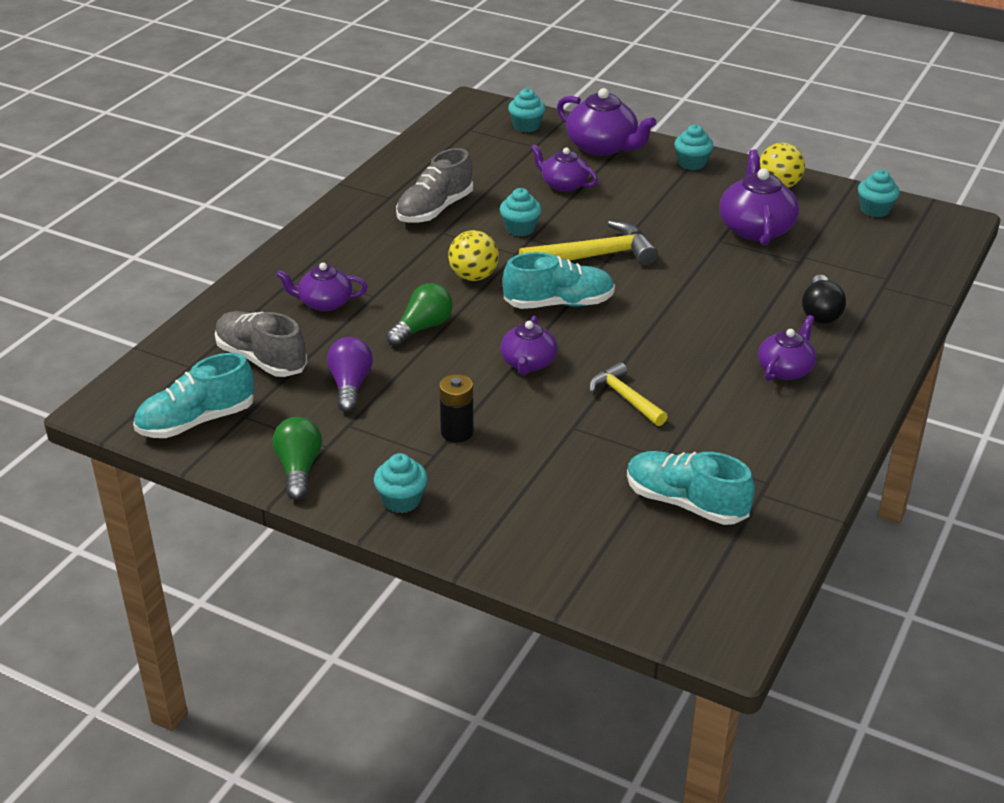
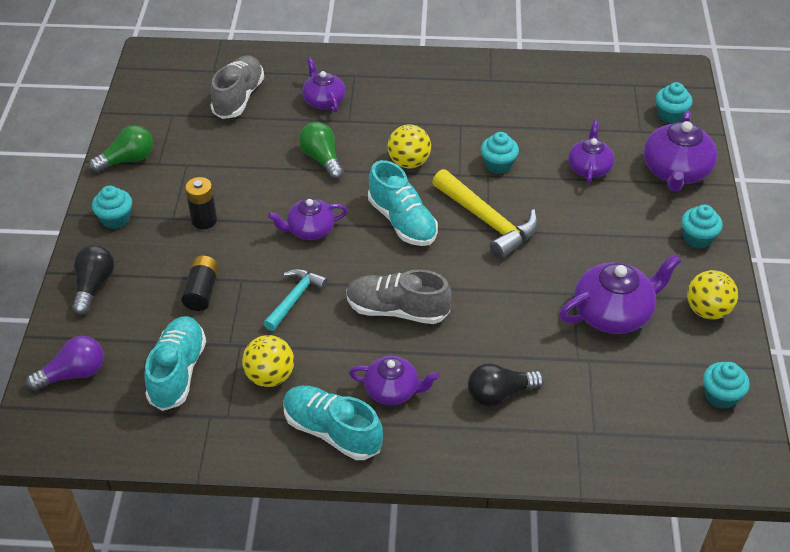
camera: 65 degrees right, 10 degrees up
turquoise shoe [133,353,254,438] -> turquoise shoe moved to [283,386,383,460]
purple light bulb [327,337,373,412] -> purple light bulb moved to [26,336,104,391]
green light bulb [386,283,453,346] -> green light bulb turned 135 degrees counterclockwise [299,122,344,180]
grey shoe [396,148,473,223] -> grey shoe moved to [346,270,452,324]
yellow hammer [589,362,668,426] -> turquoise hammer [263,269,328,331]
none -> black light bulb [72,245,115,315]
none -> black battery [181,256,219,311]
none -> yellow ball [242,335,294,387]

